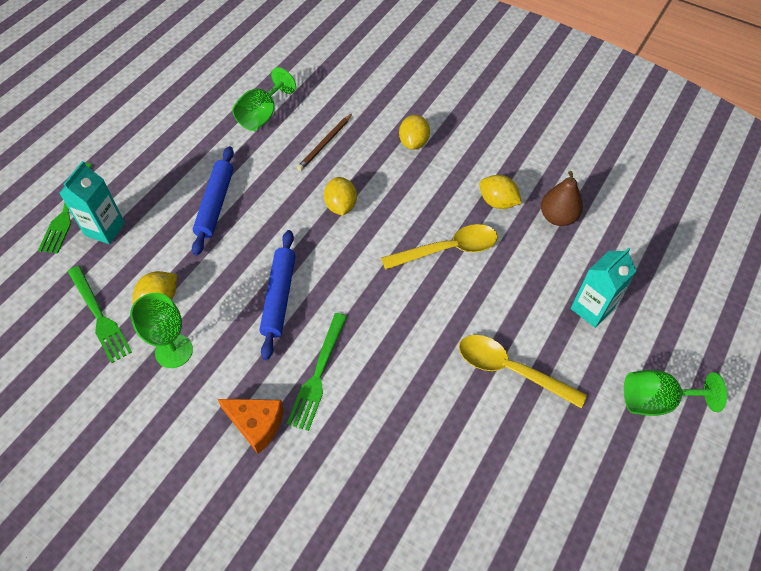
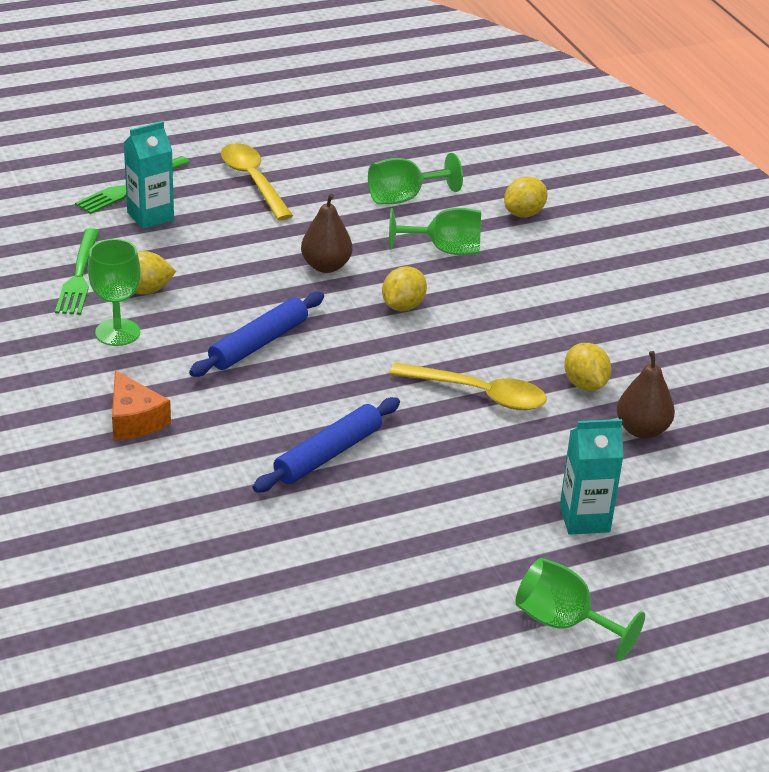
camera: 35 degrees right, 20 degrees down
blue rolling pin [192,146,234,256] -> blue rolling pin moved to [253,397,400,492]
green fork [287,313,347,431] -> none
brown pencil [297,114,352,171] -> green goblet [389,208,481,255]
yellow lemon [399,115,430,150] -> yellow lemon moved to [504,177,548,217]
yellow spoon [459,335,587,408] -> yellow spoon moved to [221,143,293,220]
none -> brown pear [301,193,352,273]

